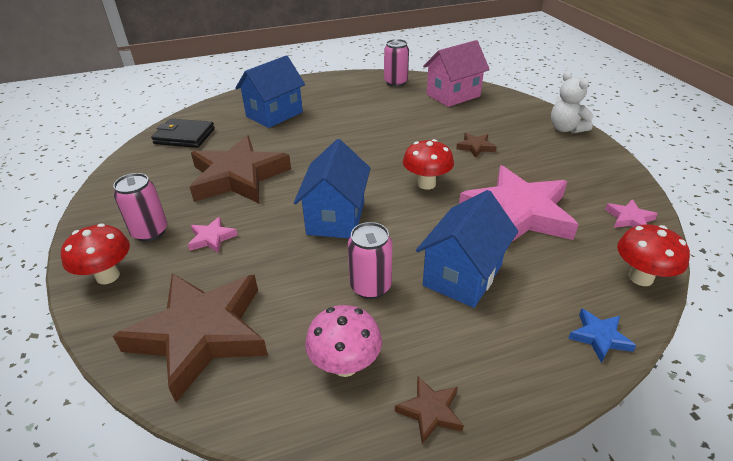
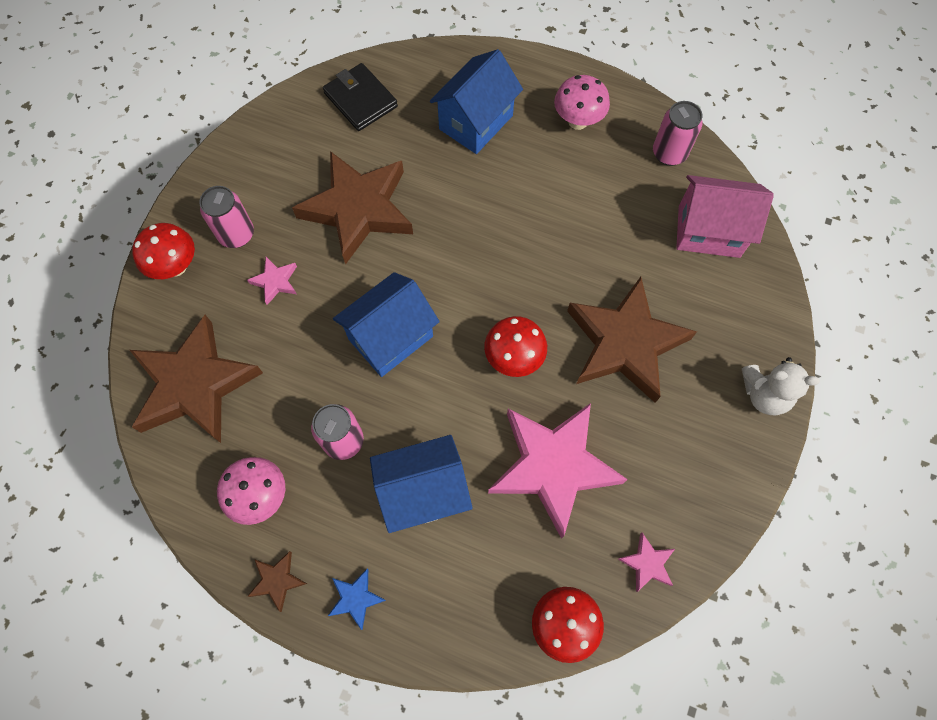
camera: 40 degrees right, 30 degrees up
blue house [235,55,305,128] -> blue house turned 45 degrees counterclockwise [430,49,523,154]
brown star [456,133,497,158] -> brown star [567,277,697,403], size x2.45
white teddy bear [551,72,594,134] -> white teddy bear turned 90 degrees counterclockwise [742,357,820,415]
blue star [568,308,636,363] -> blue star moved to [328,568,386,630]
none -> pink mushroom [554,75,610,130]

